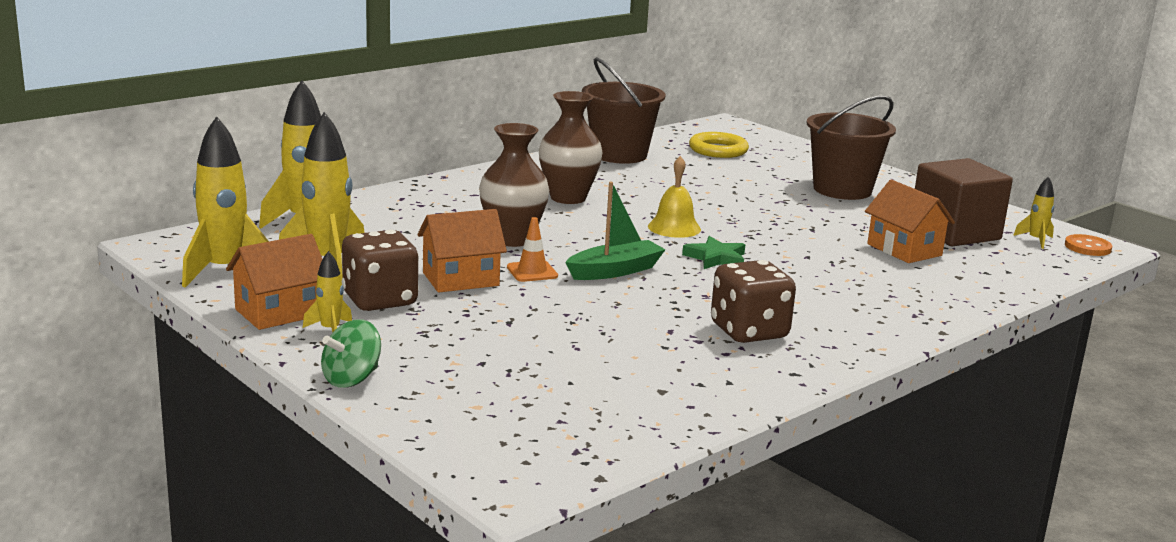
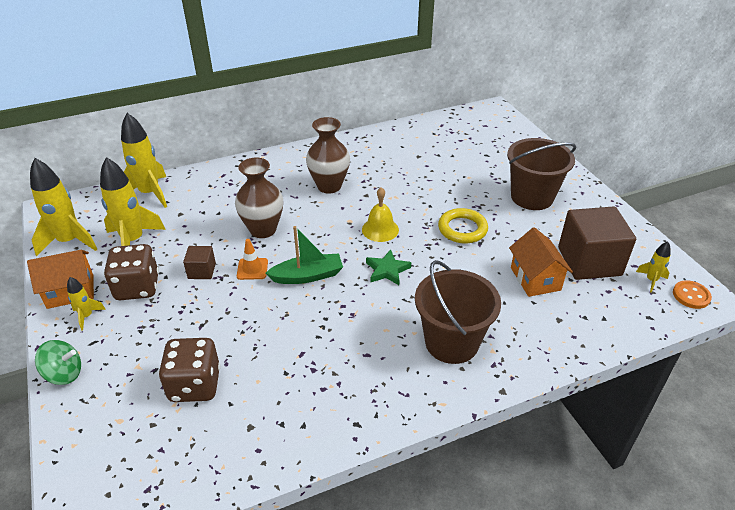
camera: 20 degrees right, 20 degrees up
green spinning top [321,319,381,388] -> green spinning top turned 150 degrees counterclockwise [35,340,81,385]
orange house [417,209,507,292] -> brown cube [183,246,216,279]
brown bucket [582,57,666,164] -> brown bucket moved to [415,260,501,364]
yellow ring [689,132,749,158] -> yellow ring moved to [438,208,488,244]
brown dice [711,260,796,343] -> brown dice moved to [158,338,221,402]

